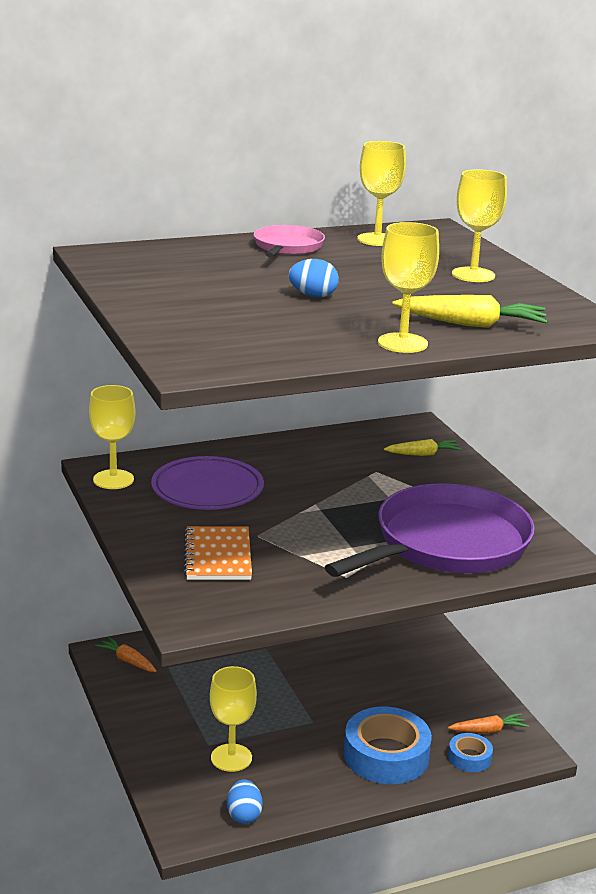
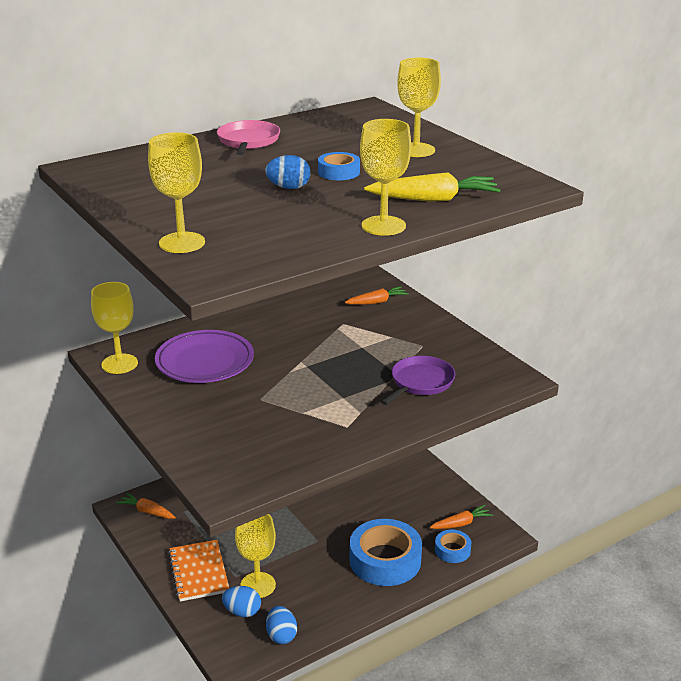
camera: 10 degrees left, 5 degrees up
orange notebook [184,526,252,580] -> orange notebook moved to [168,540,229,602]
purple pan [325,483,535,577] -> purple pan [381,356,455,405], size x0.48
yellow goblet [357,141,406,246] -> yellow goblet moved to [148,132,205,253]
yellow carrot [384,439,462,456] -> orange carrot [345,286,409,305]
none -> blue egg [222,586,261,617]
none -> blue tape [318,152,360,180]

